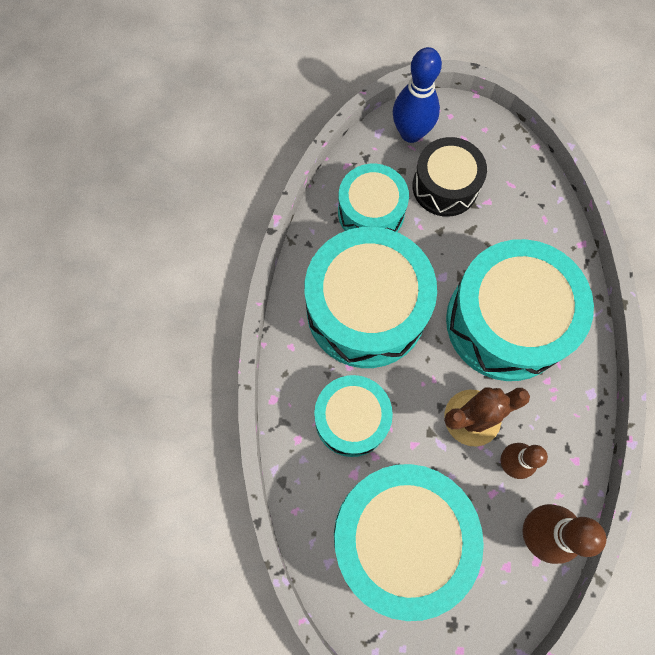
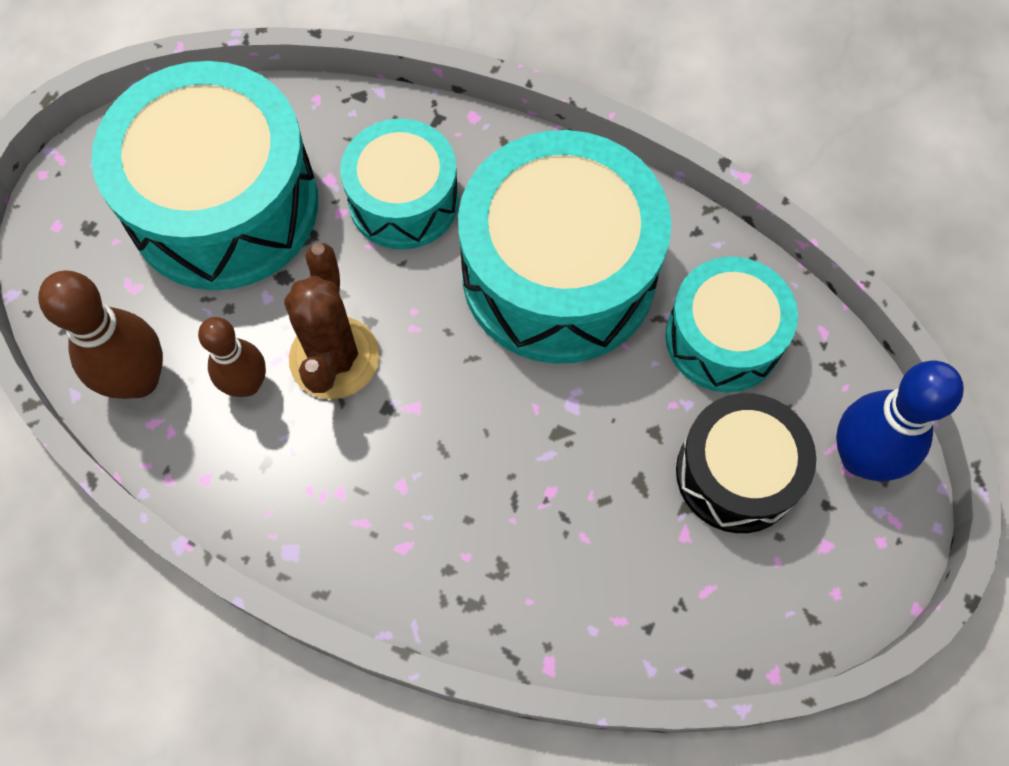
camera: 110 degrees right, 5 degrees down
turquoise drum [446,239,594,381] -> none

